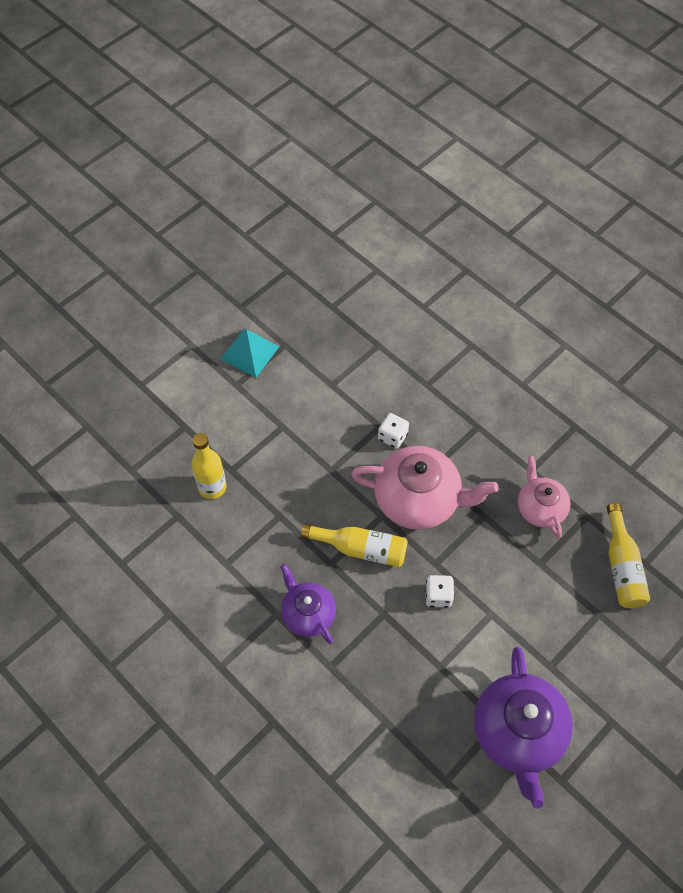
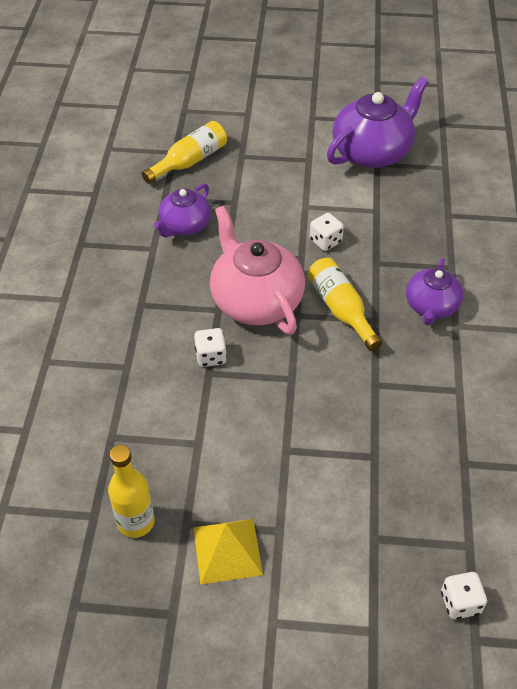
camera: 130 degrees left, 10 degrees down
yellow bottle [191,433,227,499] -> yellow bottle moved to [108,445,155,538]
turquoise pyramid [221,329,279,378] -> yellow pyramid [193,519,263,584]
pink teapot [518,455,571,538] -> purple teapot [154,183,211,237]
none -> white dice [441,572,487,619]

